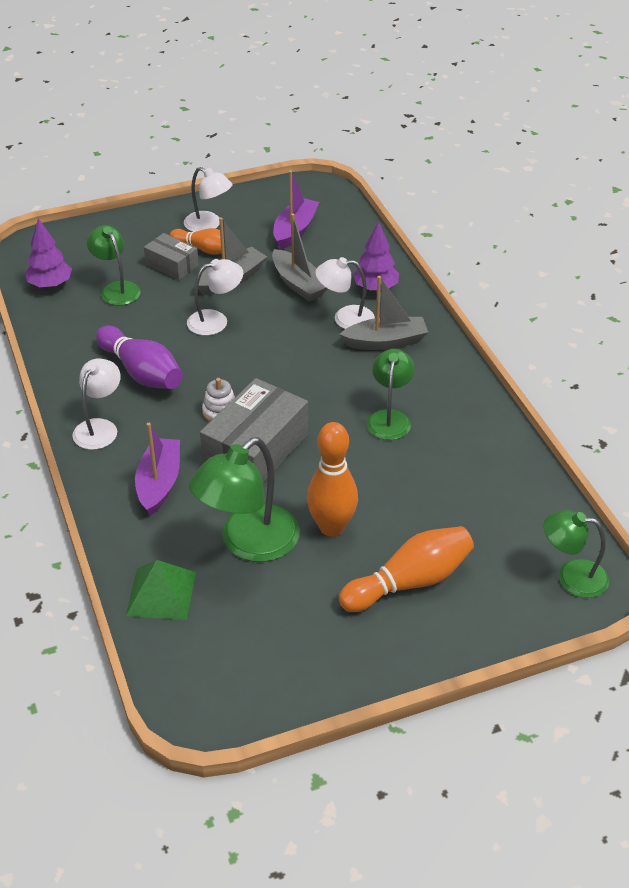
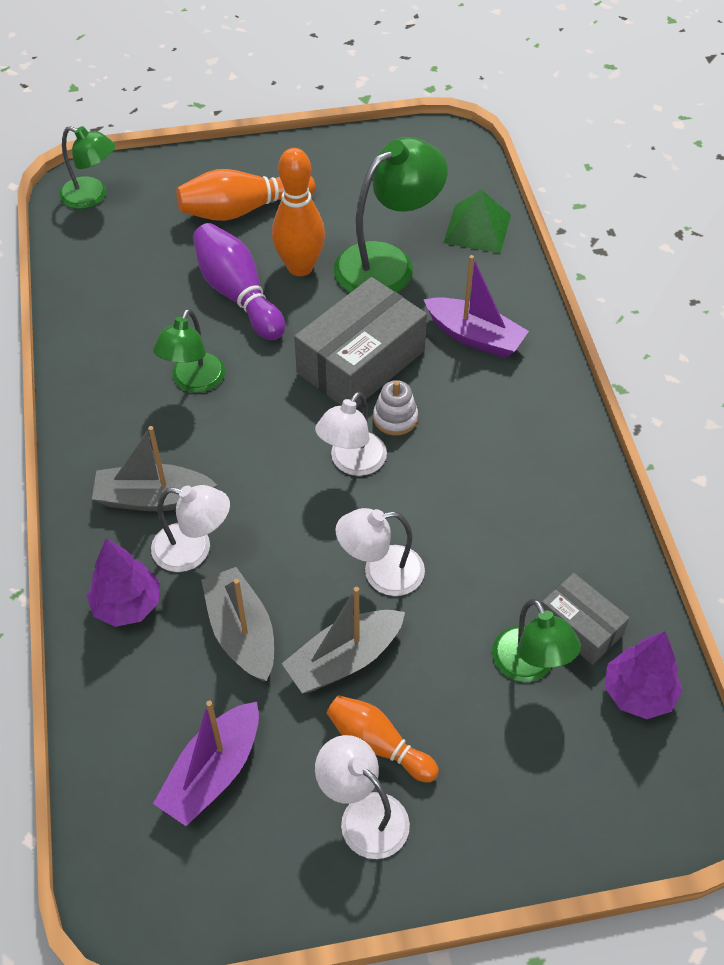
camera: 170 degrees left, 10 degrees up
white lamp [72,358,121,450] -> white lamp moved to [315,392,387,476]
purple bowling pin [96,326,183,389] -> purple bowling pin moved to [193,223,285,340]
purple boat [135,423,180,516] -> purple boat turned 75 degrees counterclockwise [423,255,529,358]
grey box [144,233,199,280] -> grey box moved to [542,573,630,665]

